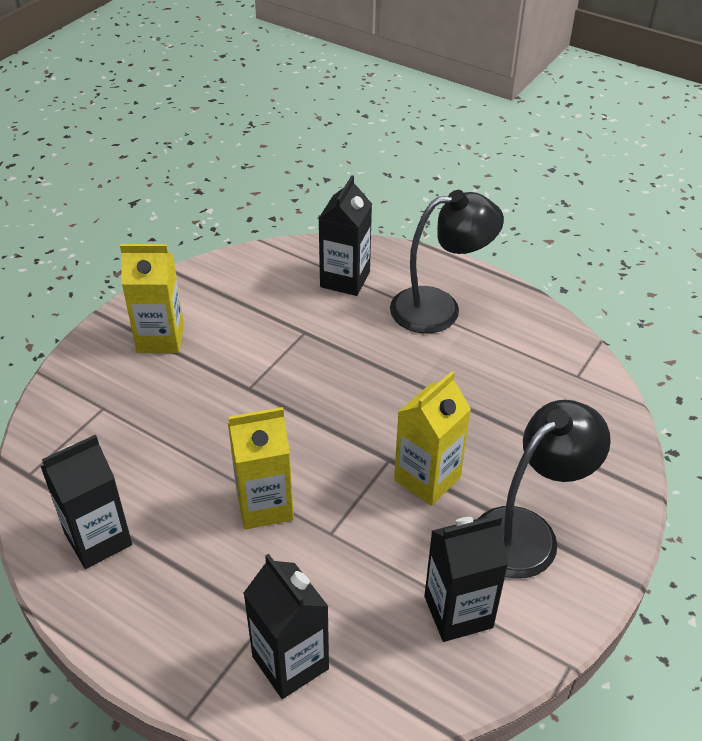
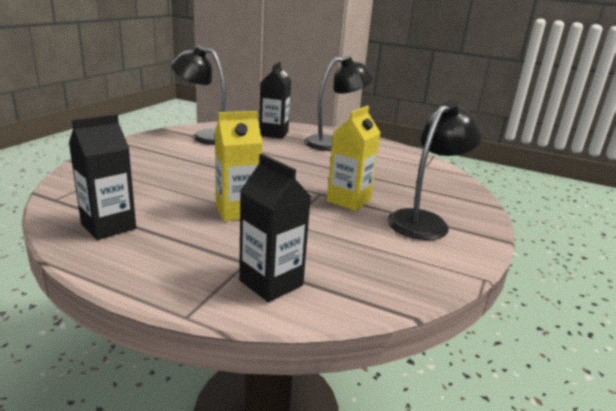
camera: 10 degrees left, 20 degrees down
yellow carton [120,244,184,353] -> none
black carton [424,515,508,642] -> none
none -> black lamp [171,45,226,145]

